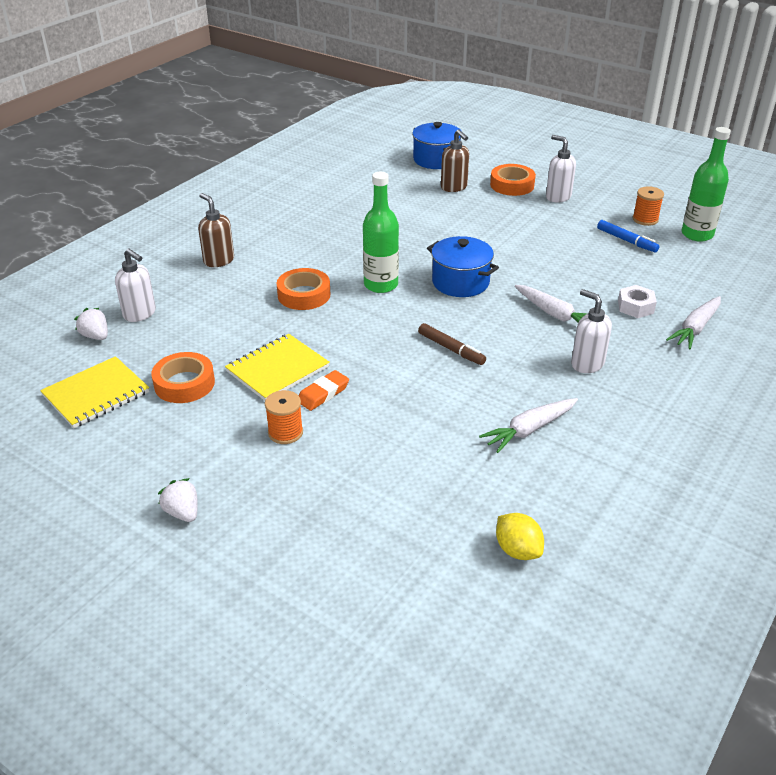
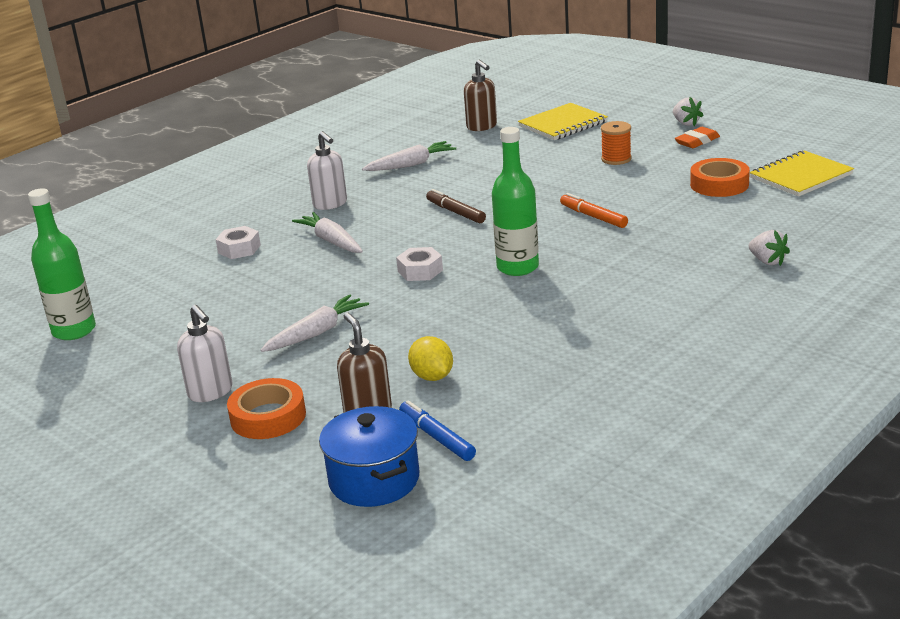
camera: 170 degrees left, 10 degrees down
white strawberry [74,308,108,340] -> white strawberry moved to [749,230,790,266]
white soap dispenser [115,249,156,322] -> none
brown soap dispenser [198,193,234,267] -> brown soap dispenser moved to [464,60,497,131]
yellow notebook [225,334,330,401] -> yellow notebook moved to [518,103,608,140]
orange tape [277,268,330,310] -> none
orange eraser [299,370,349,411] -> orange eraser moved to [675,127,720,148]
blue pot [427,236,499,297] -> white nut [396,247,443,281]
yellow lemon [496,513,544,560] -> yellow lemon moved to [408,336,453,381]
blue marker [597,220,659,252] -> blue marker moved to [399,400,476,461]
orange spool [633,186,664,226] -> none
white carrot [666,296,721,349] -> white carrot moved to [260,294,369,352]
none -> orange marker [560,193,628,228]

